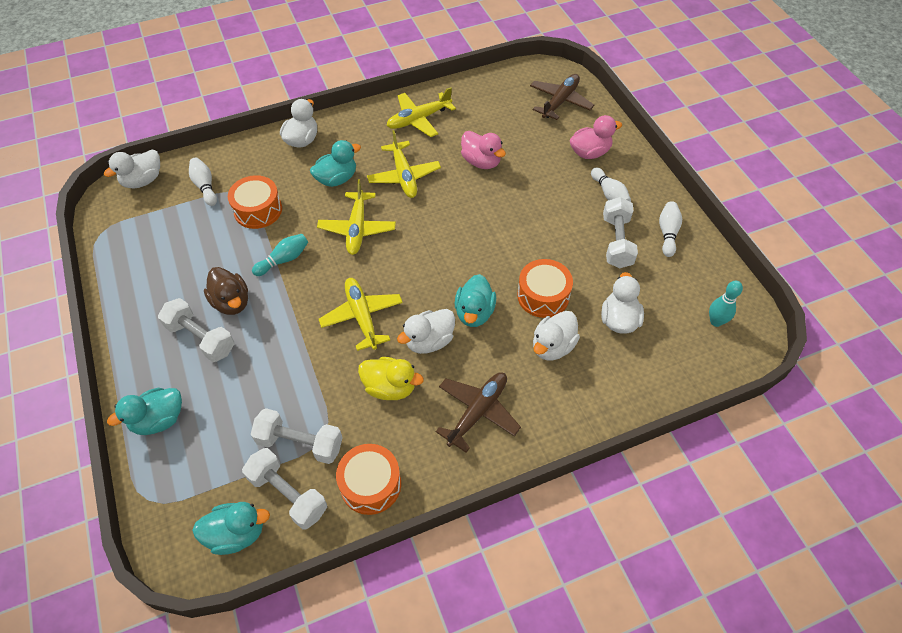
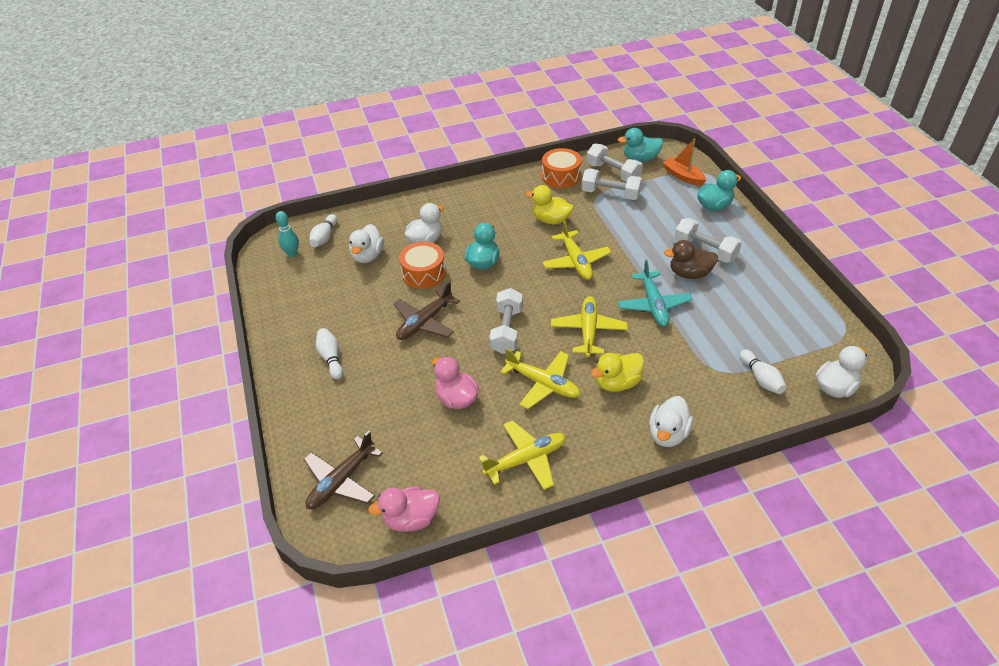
camera: 175 degrees left, 10 degrees down
brown duck [204,267,248,315] -> brown duck turned 60 degrees counterclockwise [664,240,718,279]
orange drum [228,175,282,229] -> none
turquoise bowling pin [252,234,308,276] -> turquoise plane [617,260,692,327]
turquoise duck [310,140,361,187] -> yellow duck [590,353,644,392]
yellow plane [367,130,441,198] -> yellow plane turned 135 degrees clockwise [500,348,580,409]
white duck [397,309,455,354] -> none
brown plane [436,372,521,453] -> brown plane moved to [394,281,460,340]
pink duck [570,115,622,159] -> pink duck moved to [368,487,439,532]
white dumbbell [603,197,638,268] -> white dumbbell moved to [490,288,523,354]
white bowling pin [659,201,682,257] -> white bowling pin moved to [309,214,337,247]
none -> orange boat [663,139,706,186]

